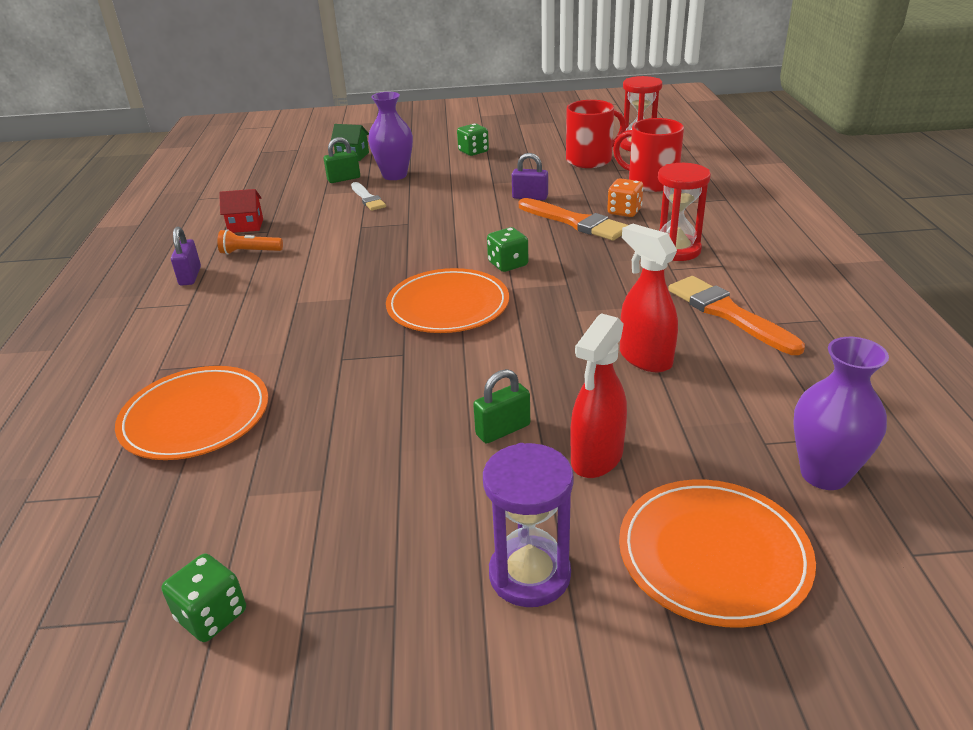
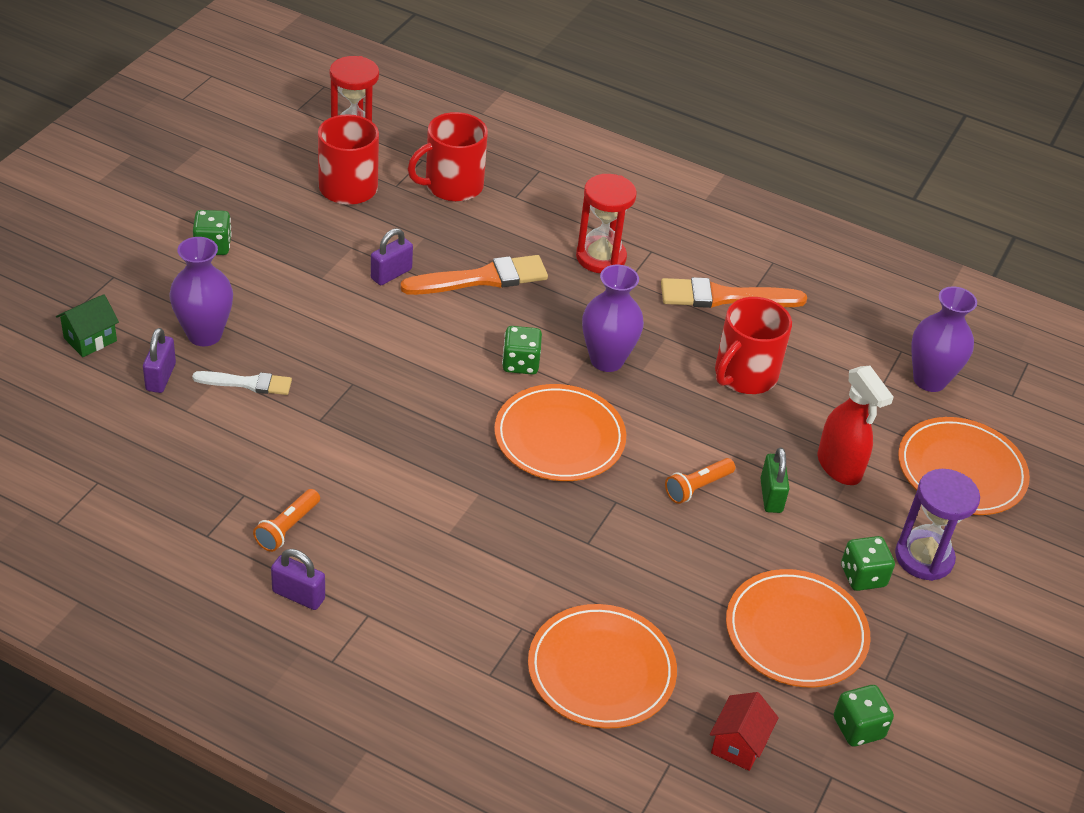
camera: 65 degrees left, 10 degrees up
red house [219,189,263,233] -> red house moved to [710,692,779,771]
green padlock [324,137,360,183] -> purple padlock [143,328,176,393]
orange dice [607,178,643,217] -> none
red spray bottle [620,224,678,372] -> red mug [715,297,792,394]
none -> purple vase [582,265,644,372]
none -> orange flashlight [665,458,735,504]
none -> orange plate [726,569,870,687]
none -> green dice [841,536,895,591]

